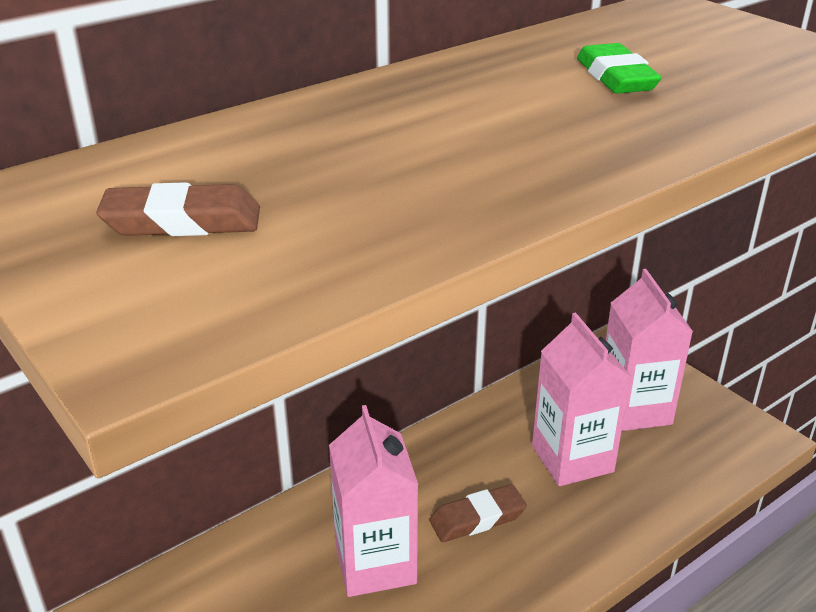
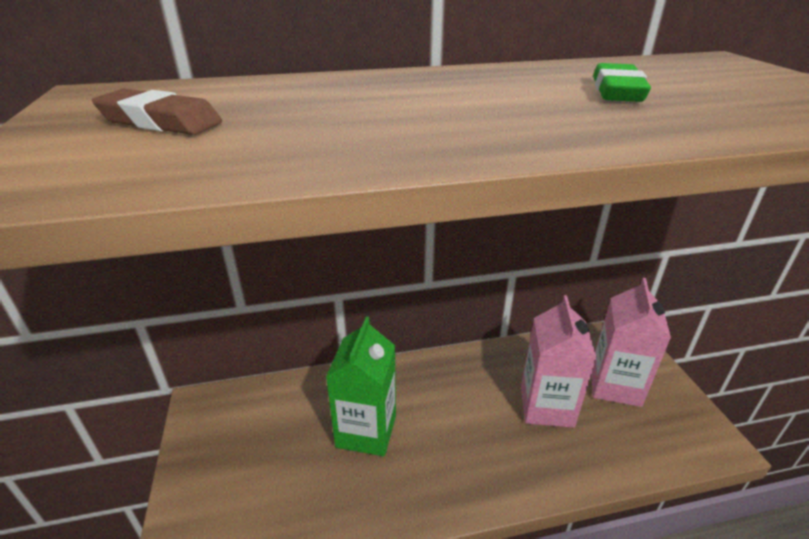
camera: 25 degrees right, 0 degrees up
pink carton [329,405,418,597] -> green carton [326,317,396,456]
brown eraser [429,484,527,542] -> none

